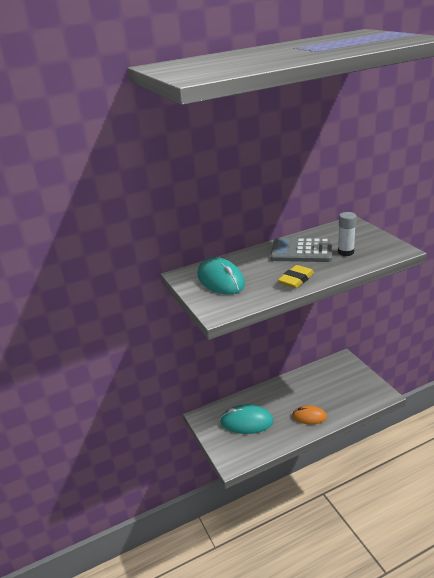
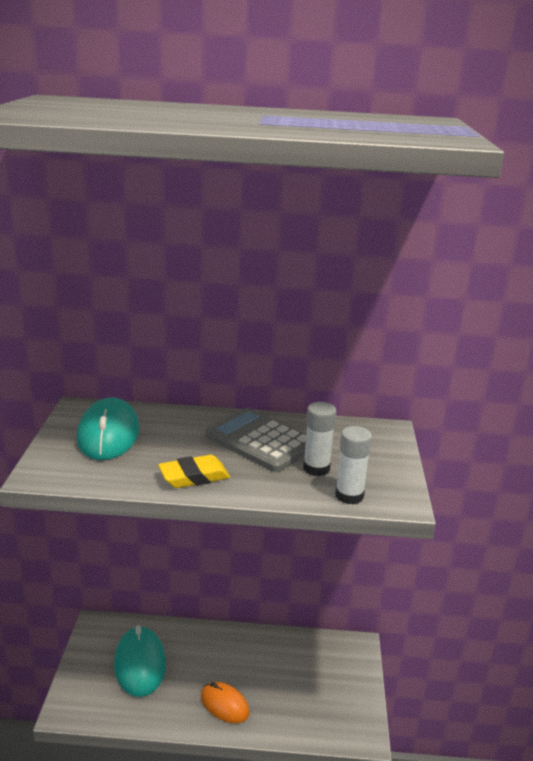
camera: 25 degrees right, 5 degrees down
turquoise mouse [220,404,274,434] -> turquoise mouse turned 45 degrees clockwise [114,625,166,697]
none -> white glue stick [335,426,372,505]

